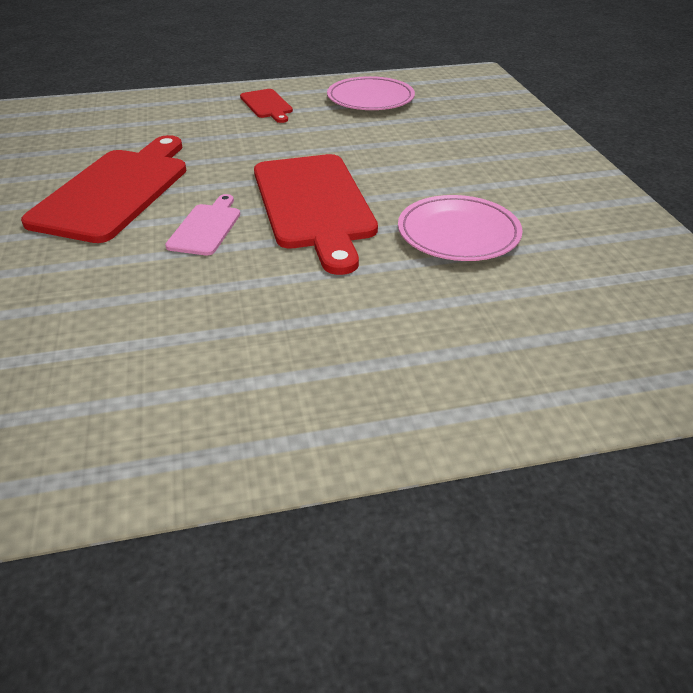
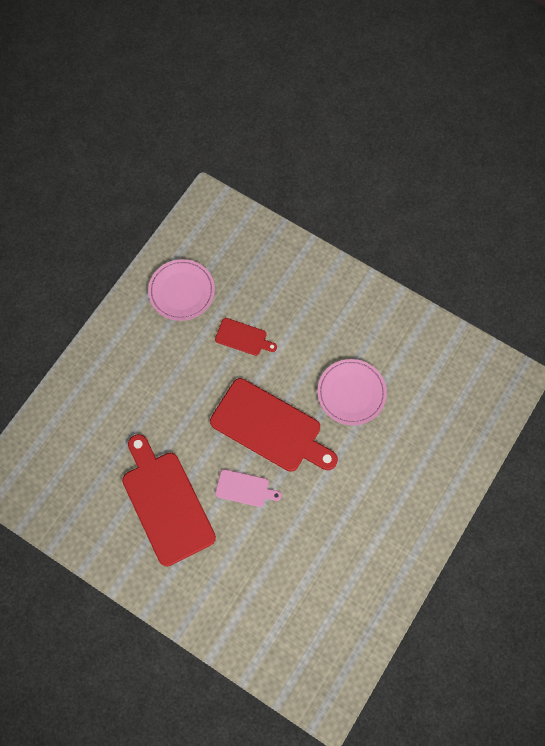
camera: 45 degrees left, 30 degrees up
pink cutting board [165,194,240,256] -> pink cutting board turned 135 degrees clockwise [215,469,282,507]
red cutting board [240,89,293,123] -> red cutting board moved to [215,318,277,356]

